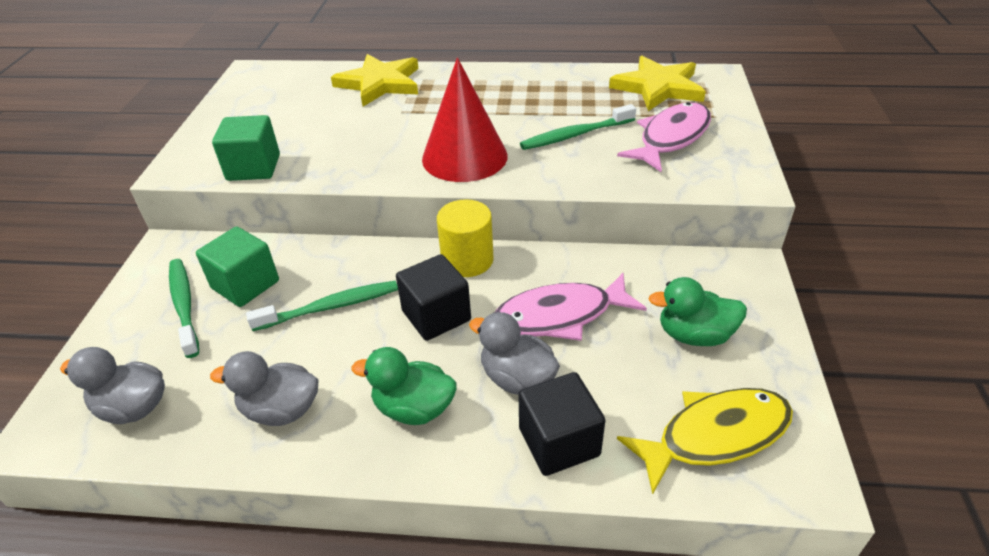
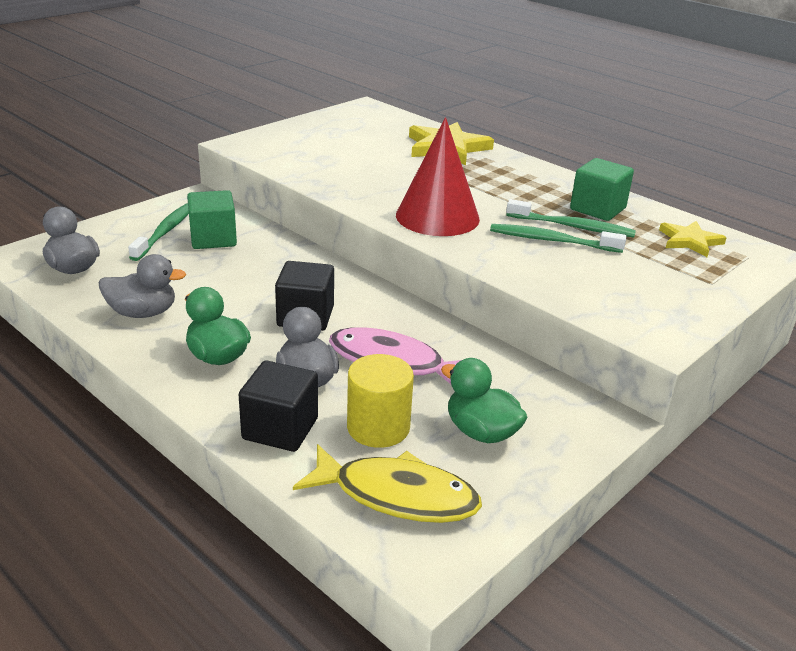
camera: 35 degrees right, 10 degrees down
grey duck [210,351,319,426] -> grey duck turned 135 degrees clockwise [99,254,186,318]
green cube [212,115,280,181] -> green cube moved to [570,158,634,221]
green toothbrush [246,281,398,331] -> green toothbrush moved to [506,199,636,237]
yellow cylinder [437,199,494,277] -> yellow cylinder moved to [347,354,414,448]
yellow star [609,56,706,111] -> yellow star [659,221,727,257], size x0.61
pink fish [617,102,711,172] -> none

